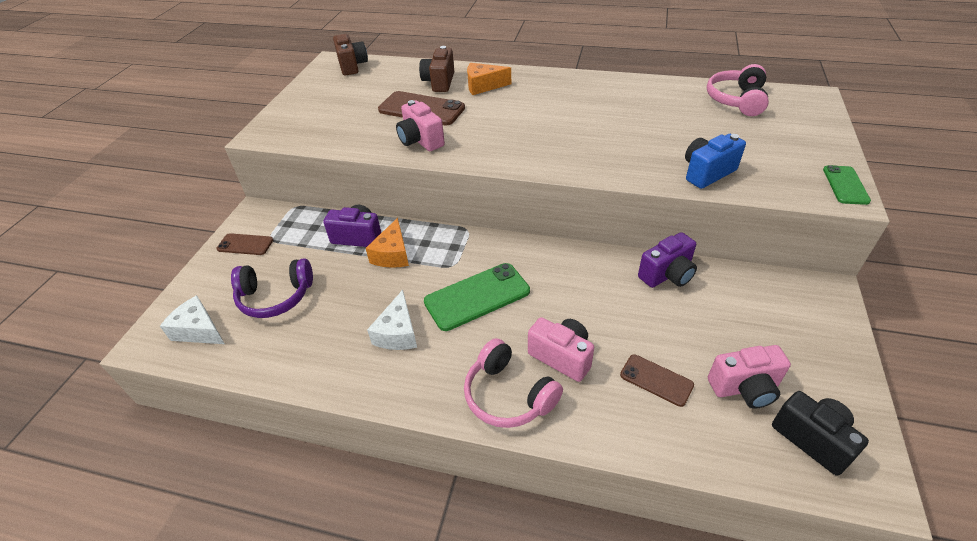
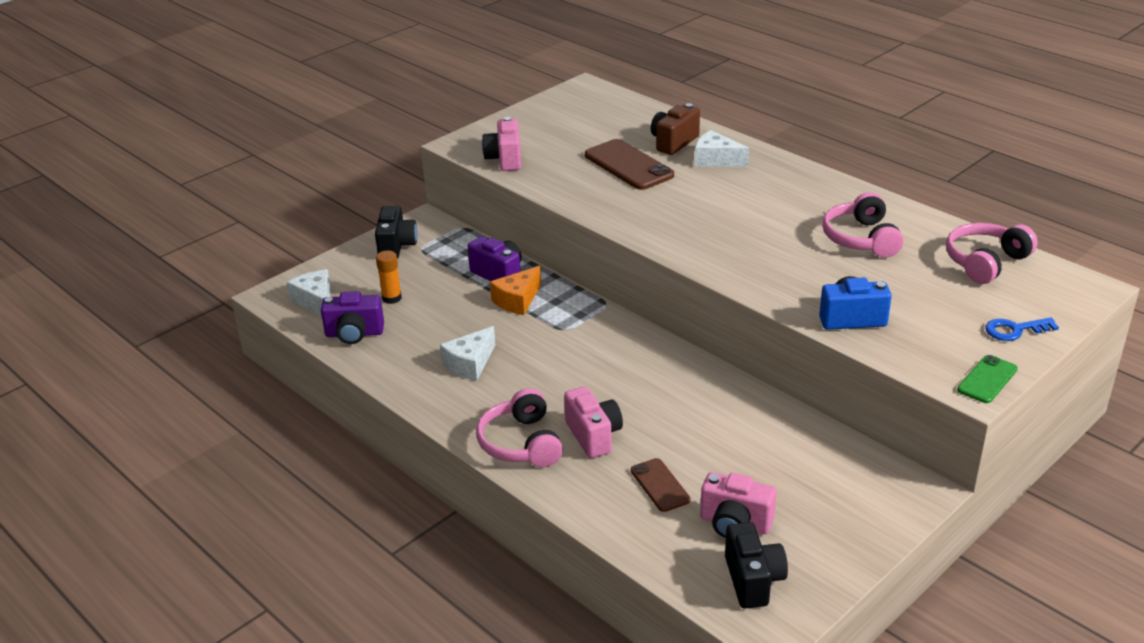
camera: 30 degrees right, 10 degrees down
brown phone [217,233,273,255] -> black camera [375,206,418,258]
purple headphones [231,258,313,318] -> orange glue stick [376,250,402,304]
brown camera [333,34,368,76] -> none
pink camera [396,100,445,151] -> pink camera moved to [482,117,521,171]
green phone [424,263,530,331] -> none
orange cheese [467,63,511,95] -> white cheese [695,130,749,167]
purple camera [638,232,697,288] -> purple camera moved to [321,291,384,344]
none -> pink headphones [822,192,903,258]
none -> blue key [985,317,1059,341]

